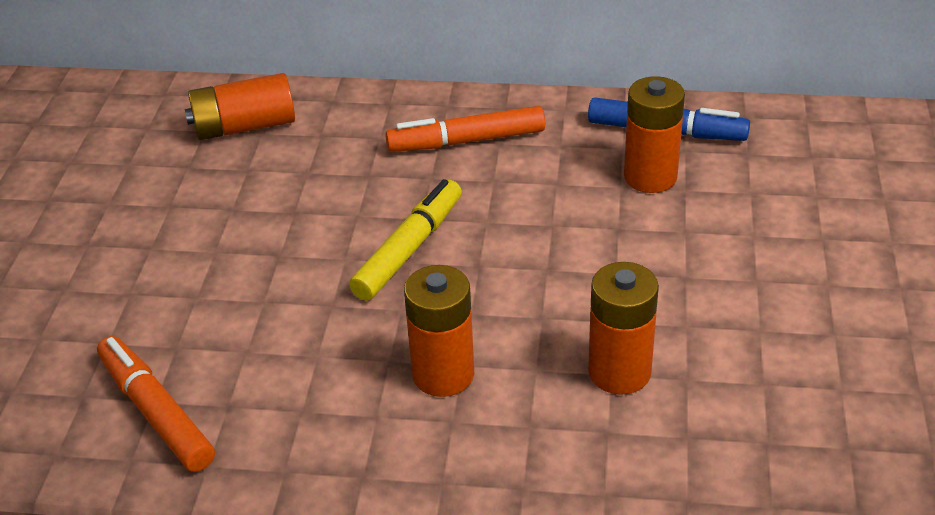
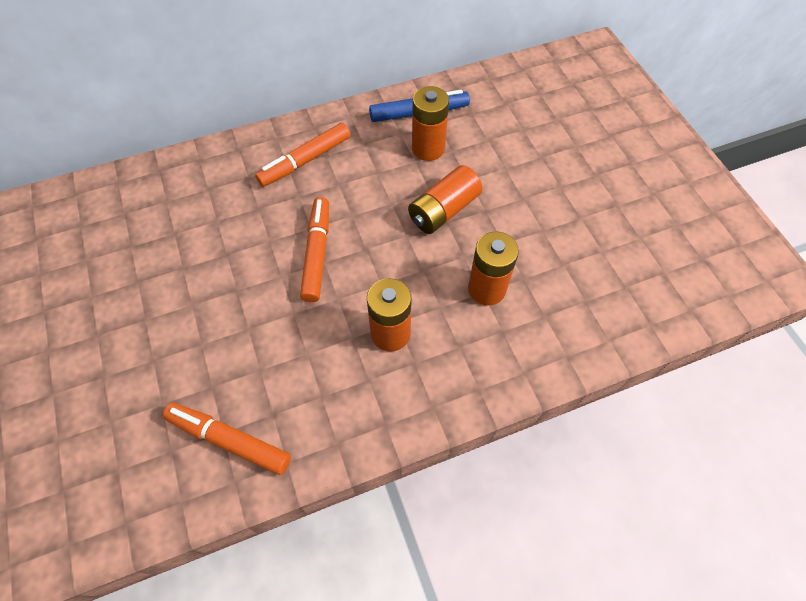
camera: 30 degrees left, 20 degrees up
orange battery [185,73,295,140] -> orange battery moved to [408,165,482,234]
yellow marker [349,179,462,301] -> orange marker [300,197,329,302]

